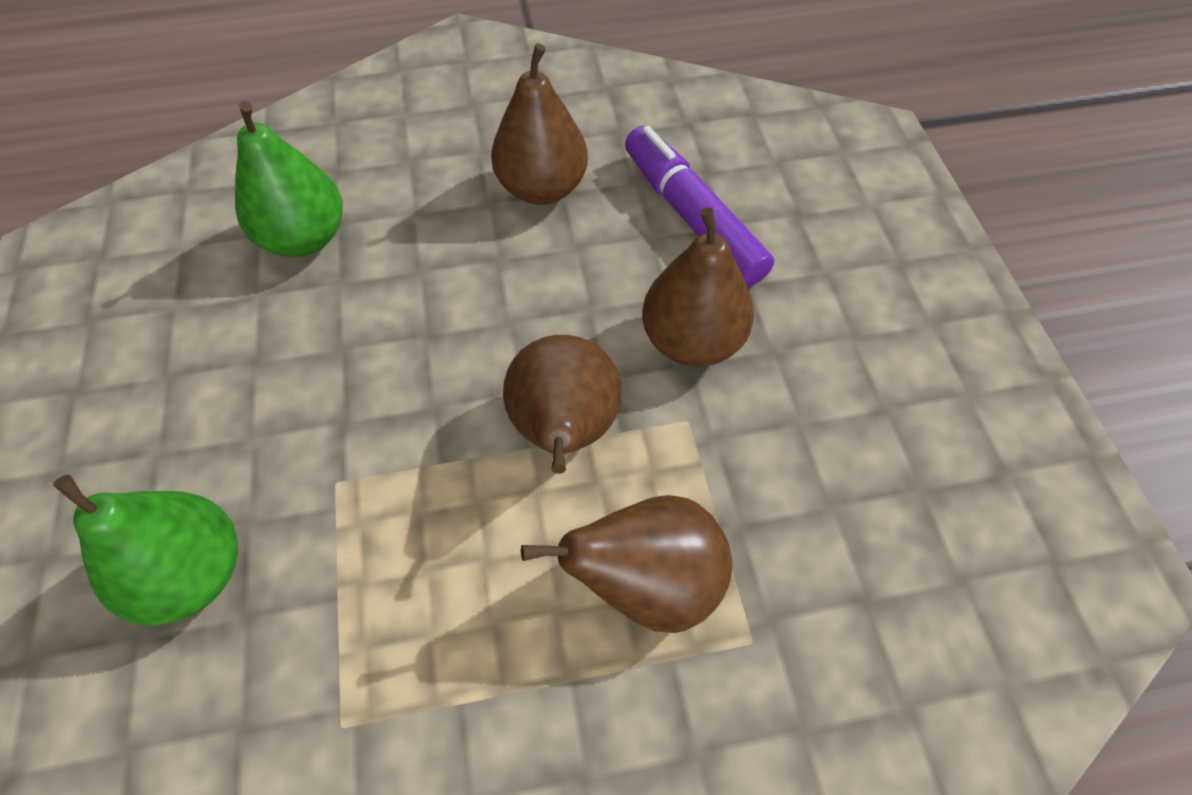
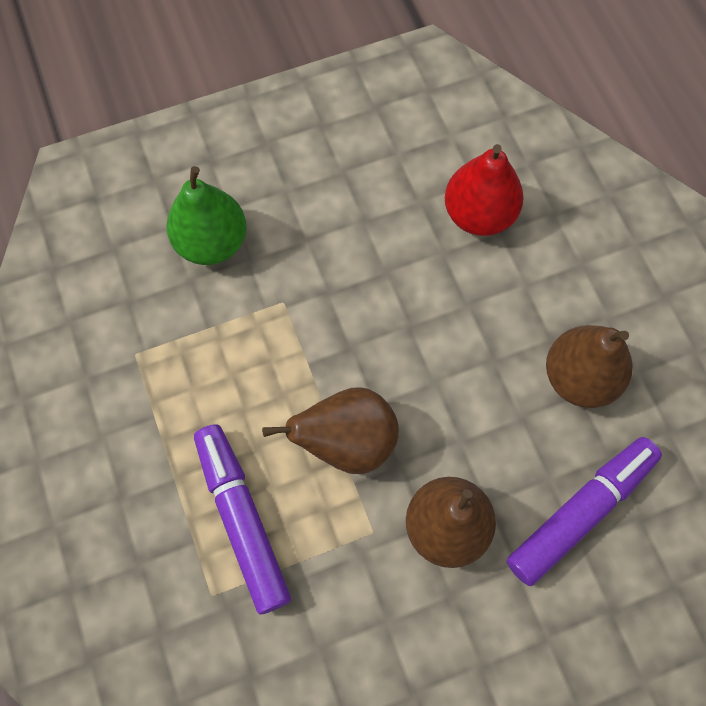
camera: 80 degrees right, 10 degrees up
green pear [235,101,342,257] -> red pear [445,144,524,236]
brown pear [521,495,732,633] -> purple marker [194,424,291,614]

